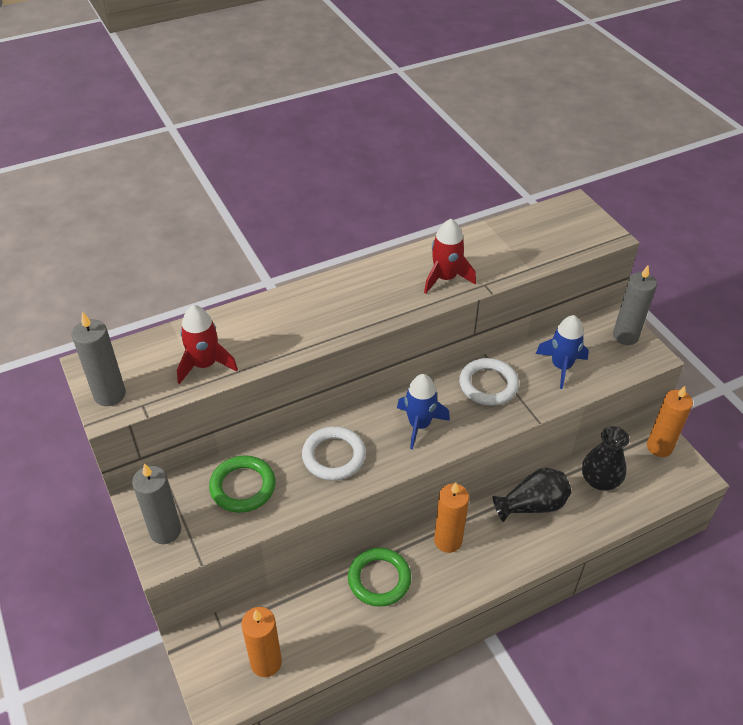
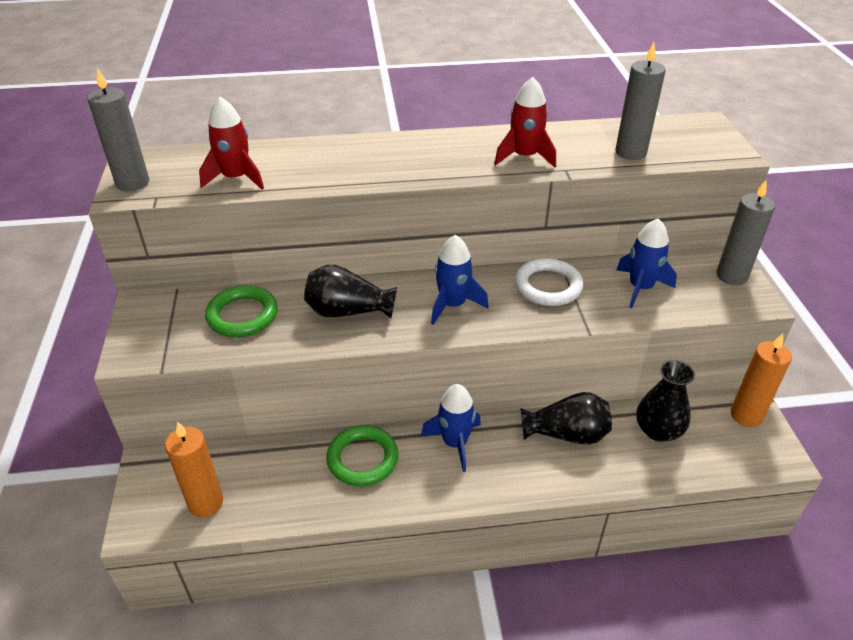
camera: 20 degrees right, 5 degrees down
grey candle [132,463,181,544] -> grey candle moved to [616,42,666,160]
white ring [302,426,366,481] -> black vase [304,265,397,319]
orange candle [434,482,469,553] -> blue rocket [421,384,481,472]

